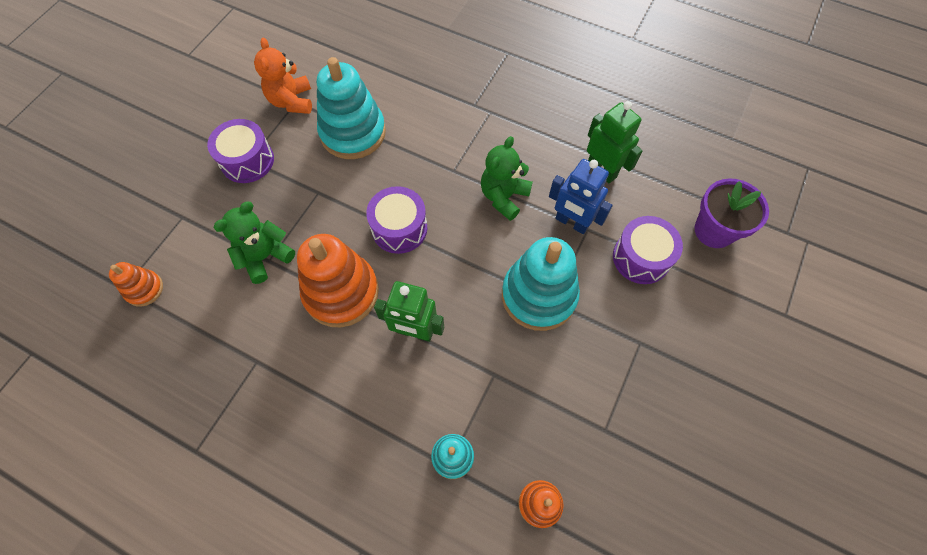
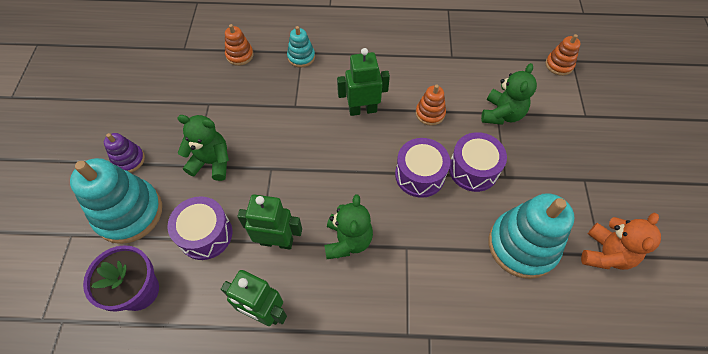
camera: 155 degrees right, 5 degrees down
purple drum [207,119,274,183] -> purple drum moved to [449,132,507,192]
orange teddy bear [254,38,312,114] -> orange teddy bear turned 60 degrees clockwise [581,213,661,270]
orange stacking toy [297,234,379,327] -> orange stacking toy [416,85,446,126], size x0.50
turquoise stacking toy [502,237,580,331] -> turquoise stacking toy moved to [70,158,162,244]
blue robot [549,159,613,234] -> green robot [237,194,302,250]
none -> purple stacking toy [104,133,145,173]
none -> green teddy bear [177,115,229,181]

